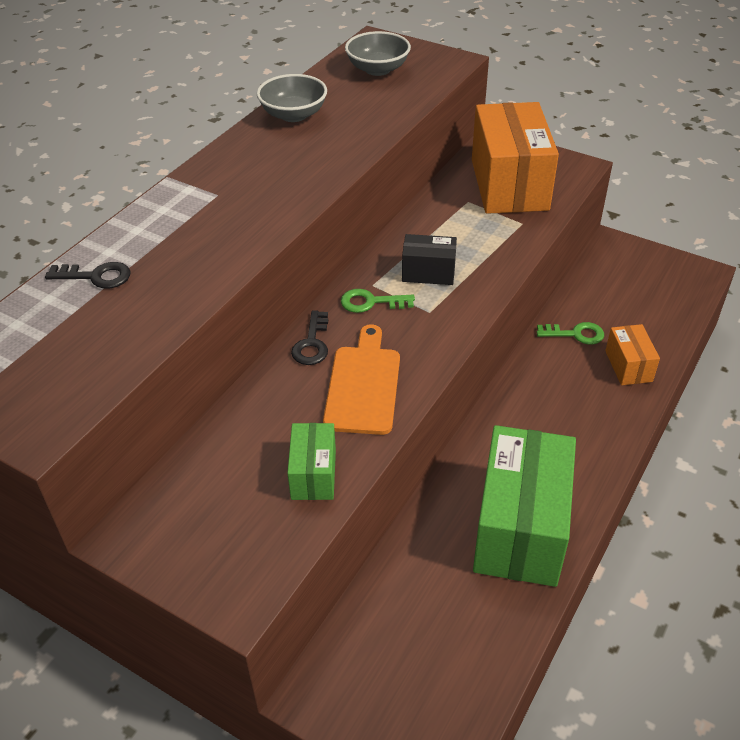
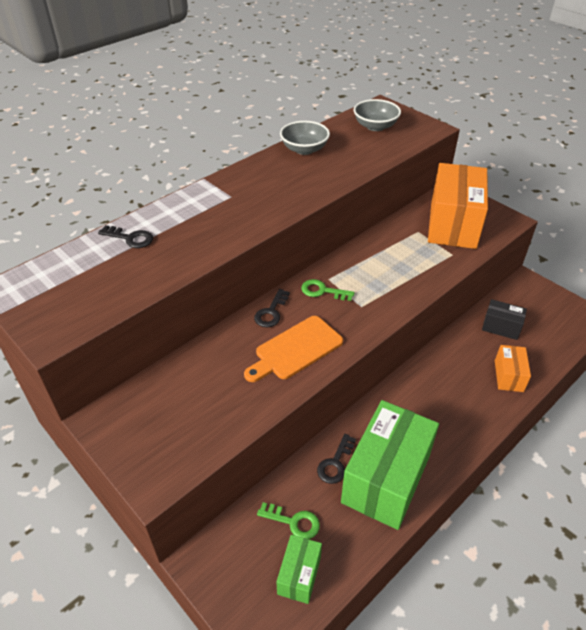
camera: 15 degrees right, 0 degrees up
green box [287,423,336,500] -> green box moved to [276,535,322,604]
orange cutting board [323,324,400,435] -> orange cutting board turned 150 degrees counterclockwise [244,316,343,382]
black box [402,234,457,285] -> black box moved to [482,299,527,340]
green key [536,322,604,344] -> green key moved to [257,502,320,539]
none -> black key [317,434,356,484]

